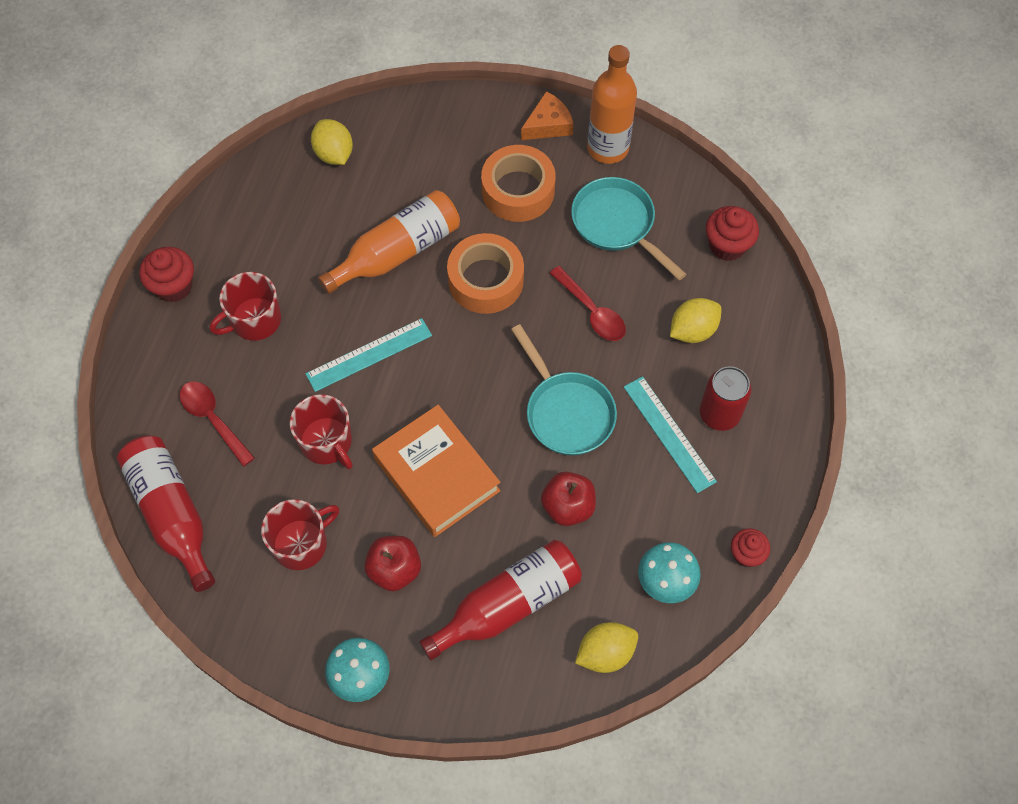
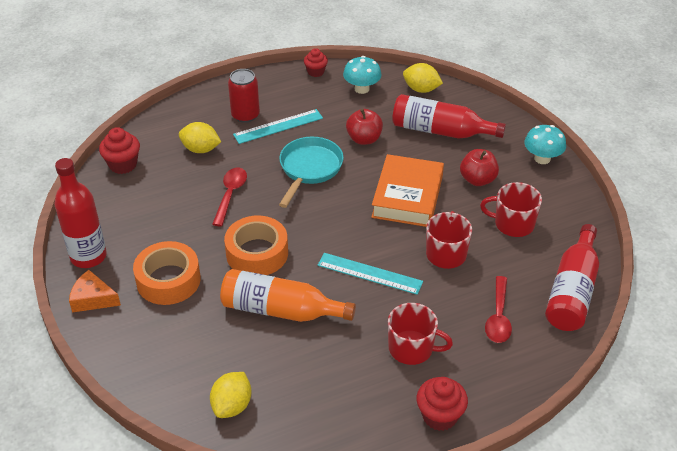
camera: 130 degrees left, 20 degrees down
turquoise pan [571,177,687,281] -> none
orange bottle [587,45,637,164] -> red bottle [54,158,107,268]
turquoise ruler [624,376,717,493] -> turquoise ruler turned 45 degrees clockwise [233,109,323,144]

